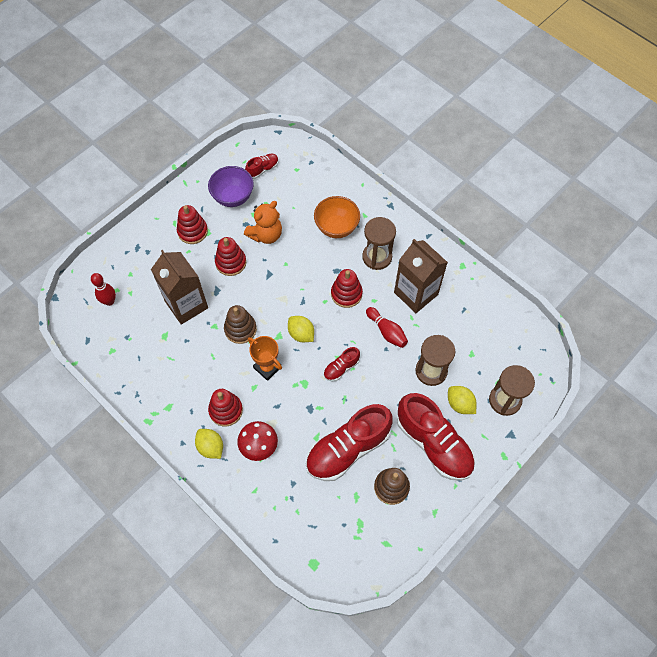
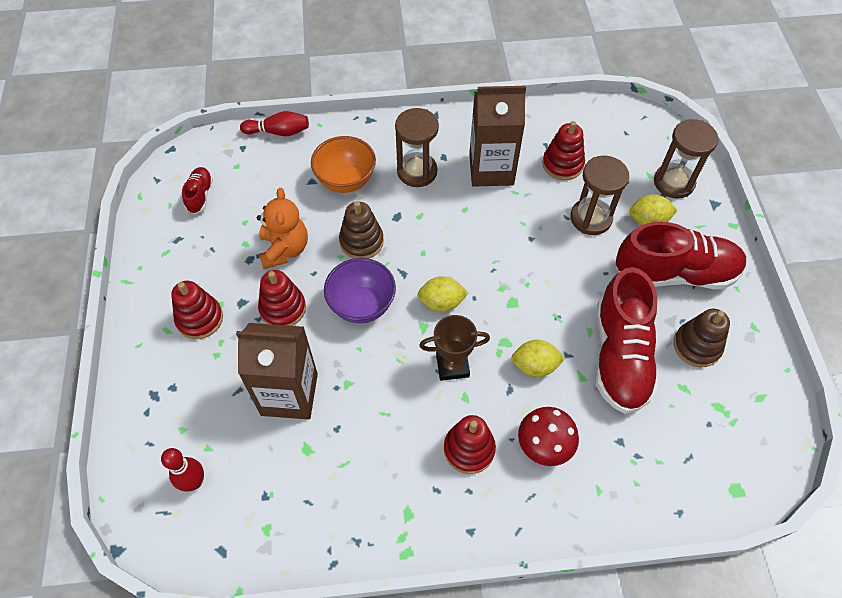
camera: 50 degrees left, 5 degrees down
yellow lemon [195,429,223,459] -> yellow lemon moved to [511,340,565,377]
purple bowl [208,166,254,207] -> purple bowl moved to [324,258,396,323]
brown stacking toy [224,305,257,344] -> brown stacking toy moved to [339,201,384,259]
orange trophy [248,336,282,381] -> brown trophy [419,315,490,381]
red shoe [324,347,360,381] -> none
red stacking toy [331,269,363,308] -> red stacking toy moved to [542,121,585,180]
red bowling pin [366,307,408,348] -> red bowling pin moved to [240,111,309,136]

